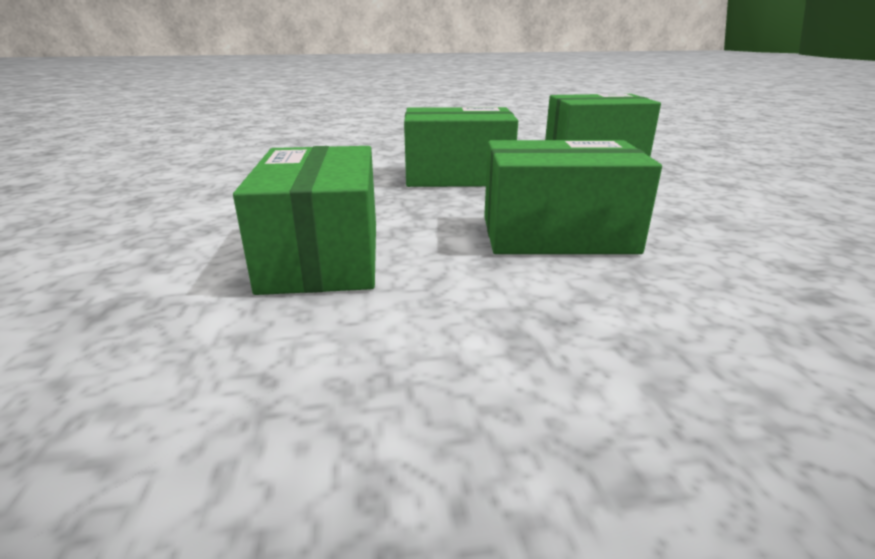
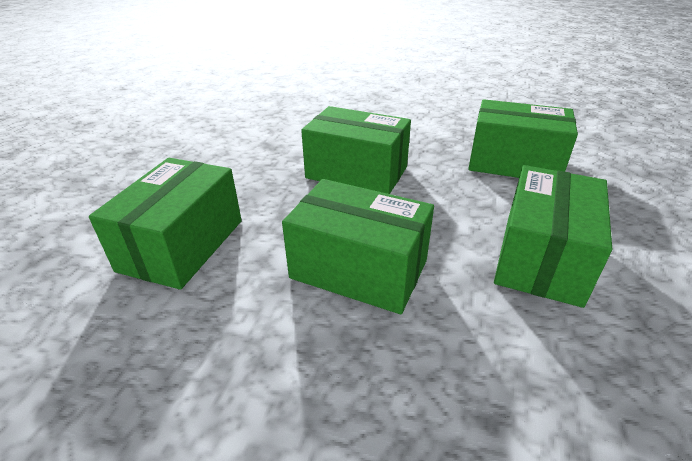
camera: 25 degrees right, 10 degrees up
none -> green box [494,165,612,308]

